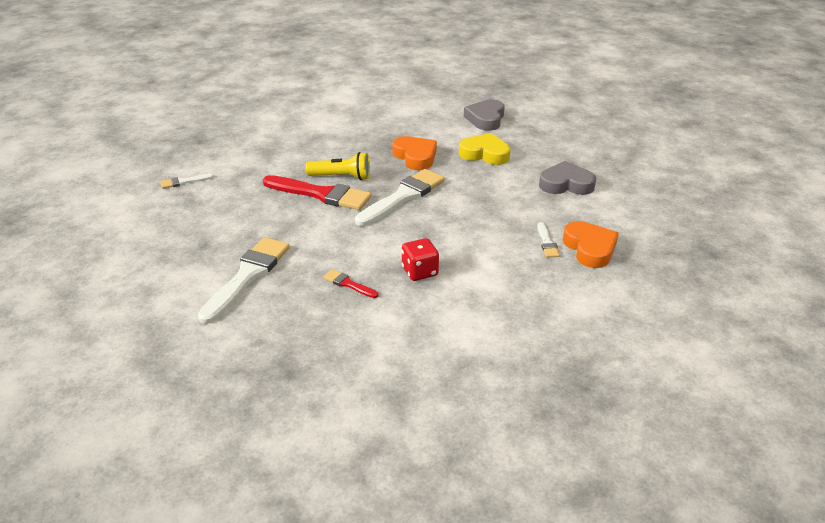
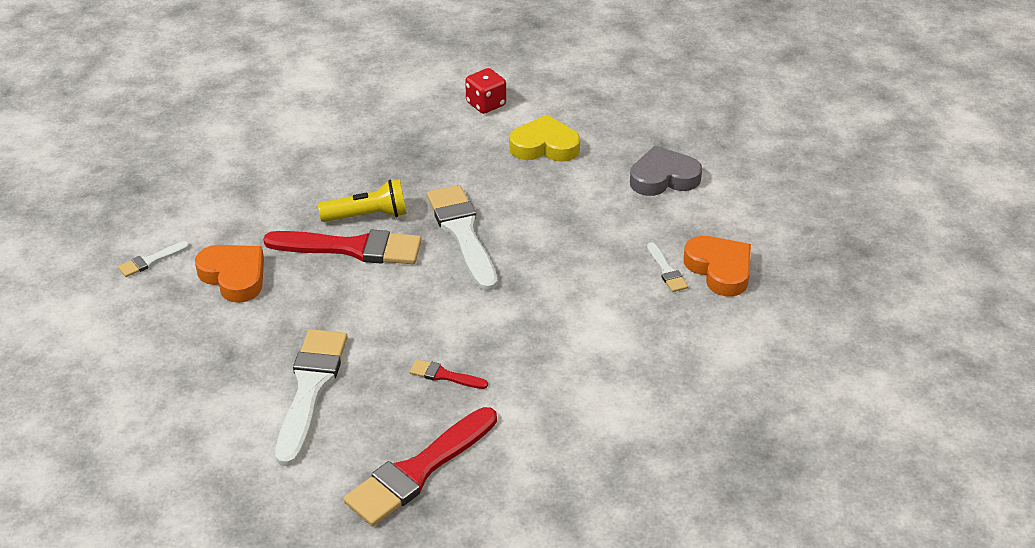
camera: 15 degrees left, 5 degrees up
white brush [355,169,445,226] -> white brush turned 45 degrees counterclockwise [427,185,497,291]
orange heart [392,136,437,170] -> orange heart moved to [195,245,264,303]
red dice [402,238,439,281] -> red dice moved to [465,68,506,114]
grey heart [464,100,505,131] -> none
none -> red brush [343,407,497,526]

